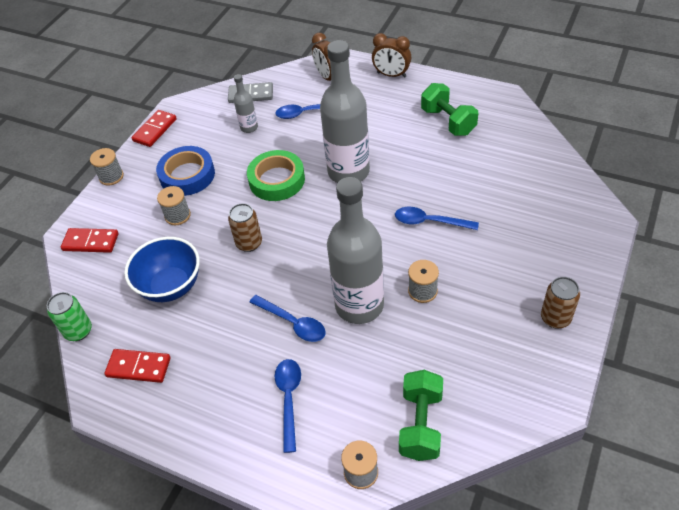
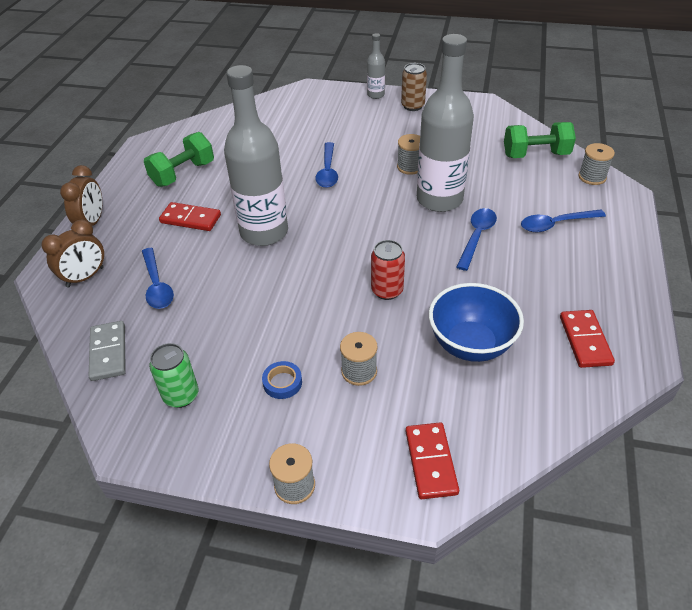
camera: 105 degrees left, 5 degrees down
green can [47,292,92,341] -> green can moved to [149,343,199,408]
red domino [131,110,177,147] -> red domino moved to [159,202,221,231]
blue tape [156,146,215,196] -> blue tape [262,361,302,399], size x0.49
brown can [228,203,262,252] -> red can [371,240,405,300]
grey bottle [234,74,258,133] -> grey bottle moved to [367,33,385,99]
green tape [247,150,305,201] -> none

